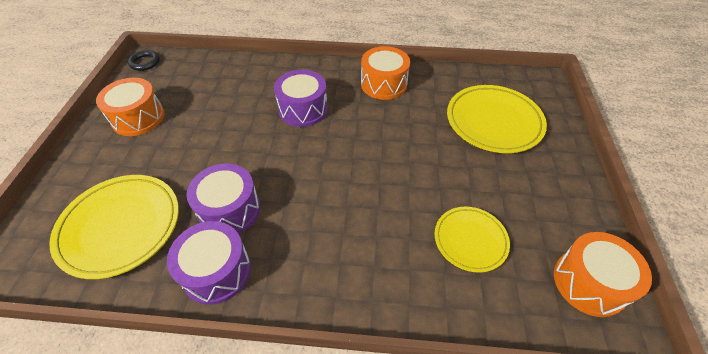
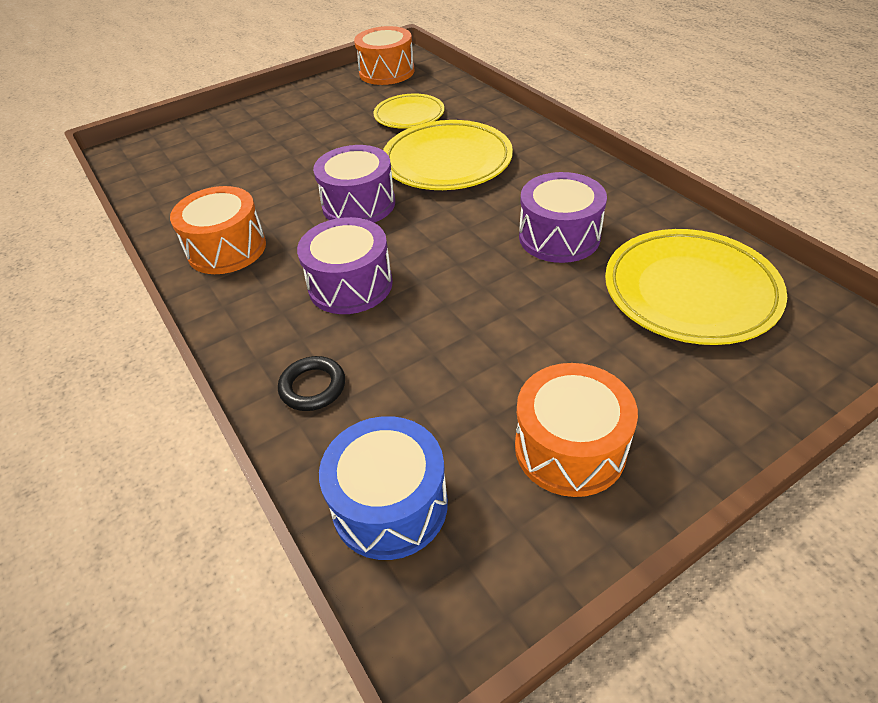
camera: 125 degrees left, 5 degrees down
black ring [128,50,160,71] -> black ring moved to [278,356,345,411]
purple drum [167,221,251,305] -> purple drum moved to [313,145,395,223]
yellow plate [447,85,547,153] -> yellow plate moved to [383,120,513,190]
none -> blue drum [319,416,448,560]

